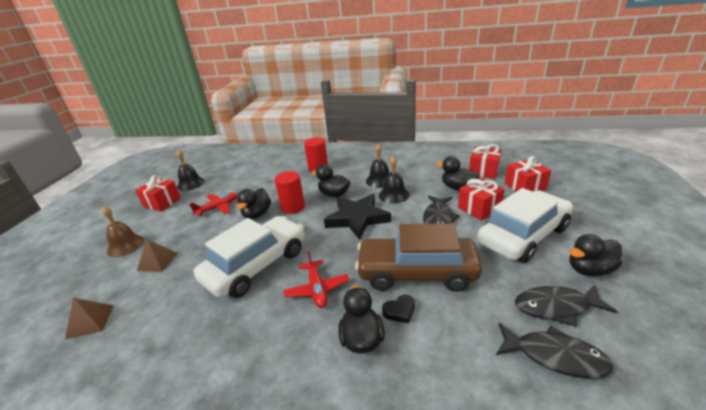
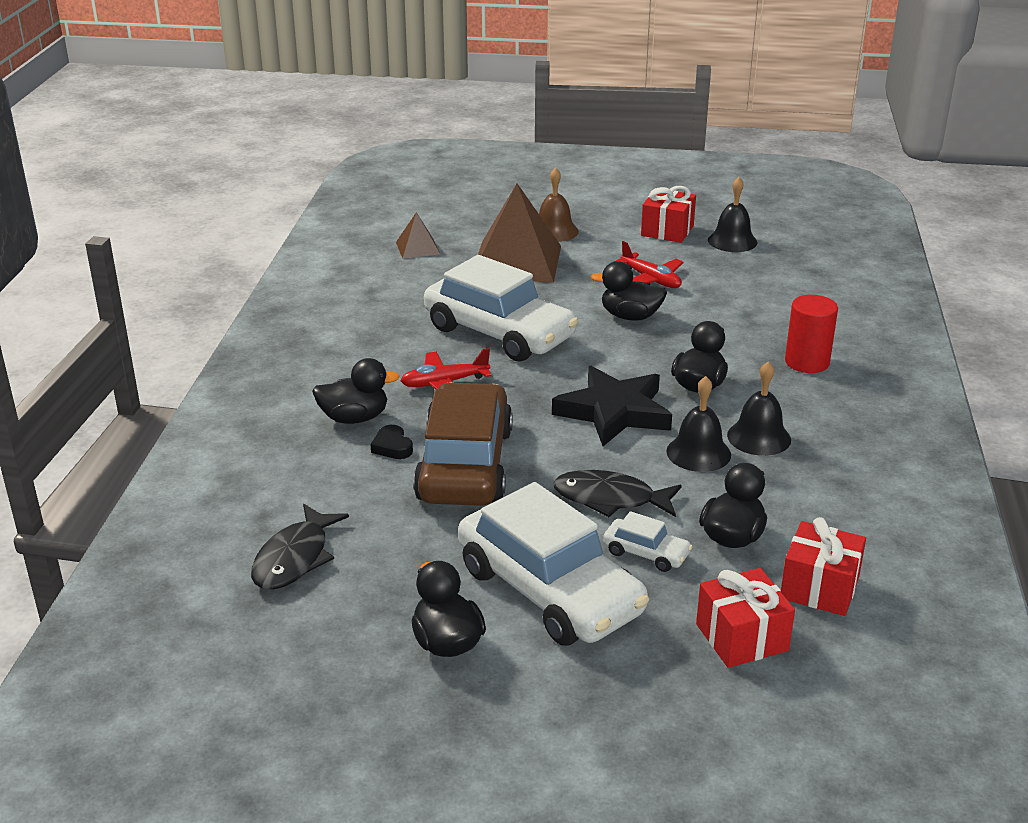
camera: 85 degrees right, 0 degrees up
brown pyramid [137,239,178,272] -> brown pyramid [478,183,561,283], size x2.10
red cylinder [275,171,305,214] -> none
red gift [458,178,505,220] -> white car [603,511,693,572]
black fish [515,285,617,327] -> none

